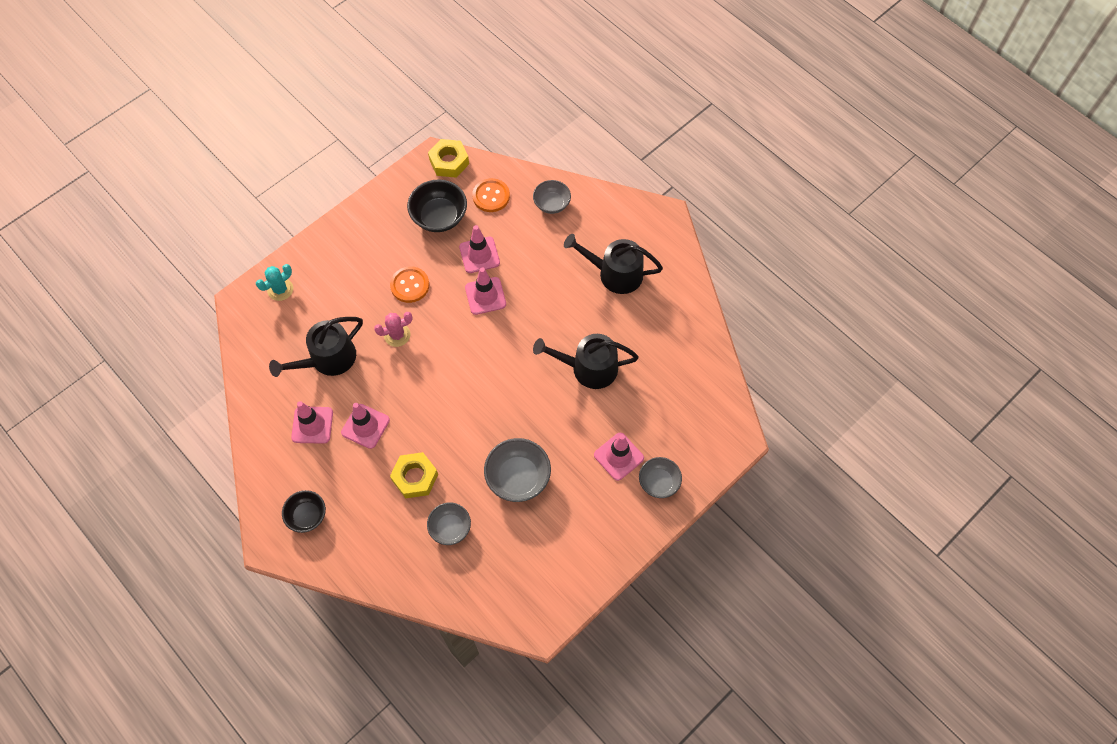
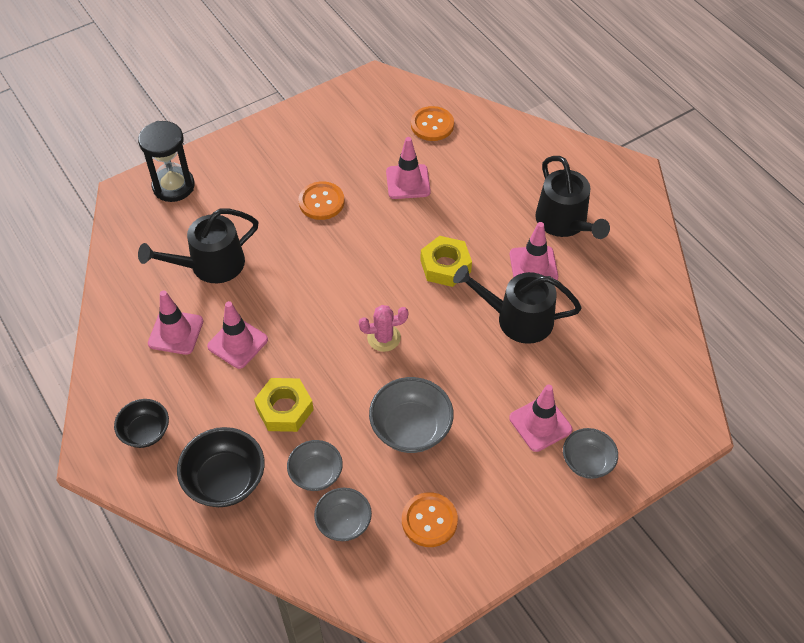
camera: 10 degrees right, 10 degrees down
turquoise cactus [256,264,293,301] -> black hourglass [138,121,195,202]
pink cactus [374,312,413,347] -> pink cactus moved to [359,305,408,352]
black bowl [407,179,467,232] -> black bowl moved to [177,427,265,507]
yellow nut [428,139,469,178] -> yellow nut moved to [420,236,472,287]
pink traffic cone [465,268,506,315] -> pink traffic cone moved to [510,222,558,280]
grey bowl [533,180,571,214] -> grey bowl moved to [314,488,372,541]
black watering can [564,234,663,294] -> black watering can turned 135 degrees counterclockwise [535,156,610,239]
none -> orange button [402,492,458,547]

